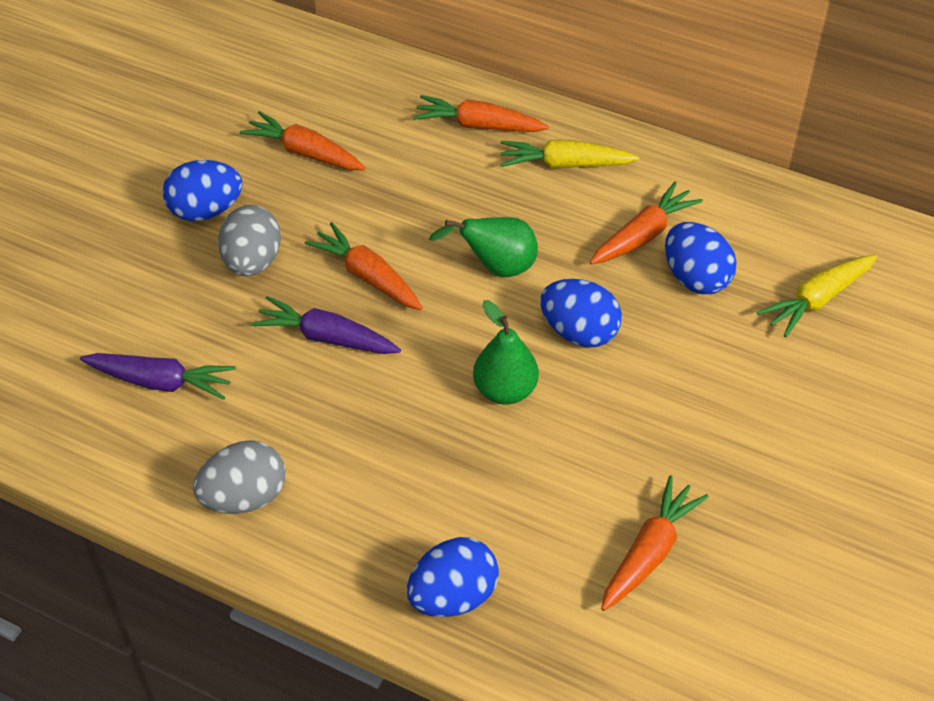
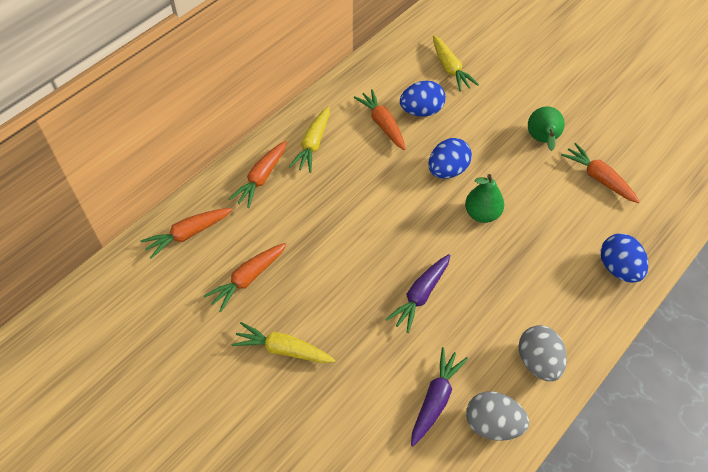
camera: 75 degrees left, 5 degrees up
blue egg [162,160,243,221] -> yellow carrot [231,322,335,363]
grey egg [218,205,281,276] -> grey egg moved to [466,391,529,441]
orange carrot [305,222,423,310] -> orange carrot moved to [140,208,233,259]
green pear [429,217,538,277] -> green pear moved to [528,106,565,151]

